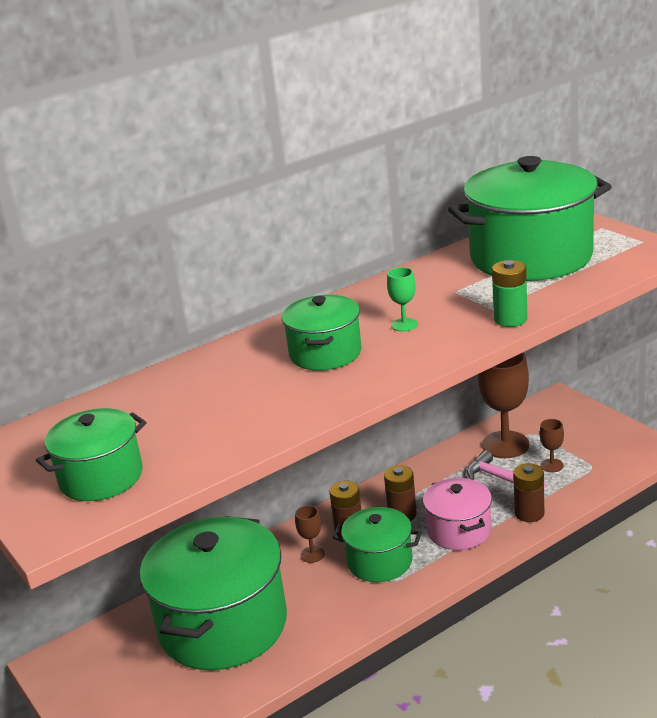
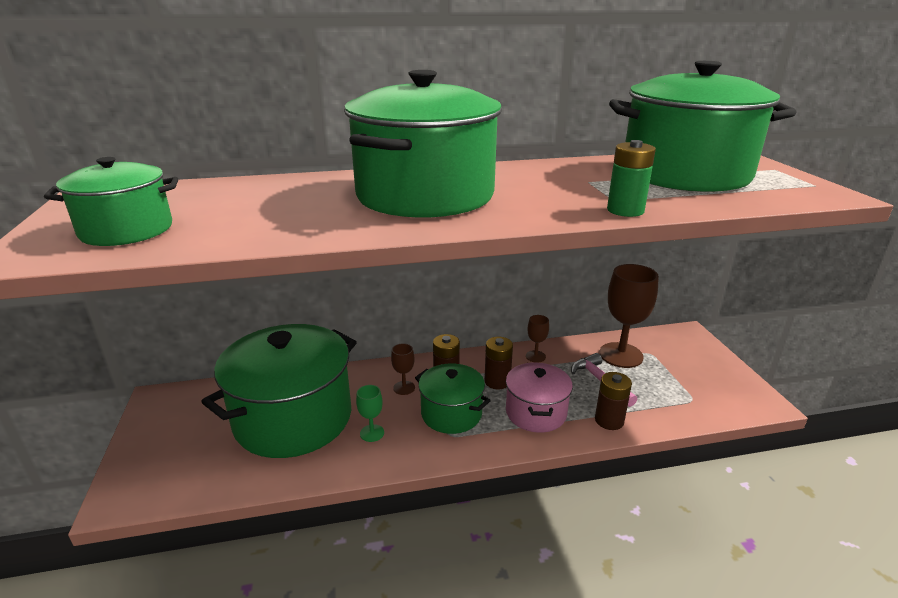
camera: 20 degrees right, 0 degrees up
green pot [282,295,362,371] -> green pot [344,70,502,218], size x1.88
green goblet [387,267,418,332] -> green goblet moved to [356,385,384,442]
brown goblet [540,419,564,472] -> brown goblet moved to [526,315,549,363]

